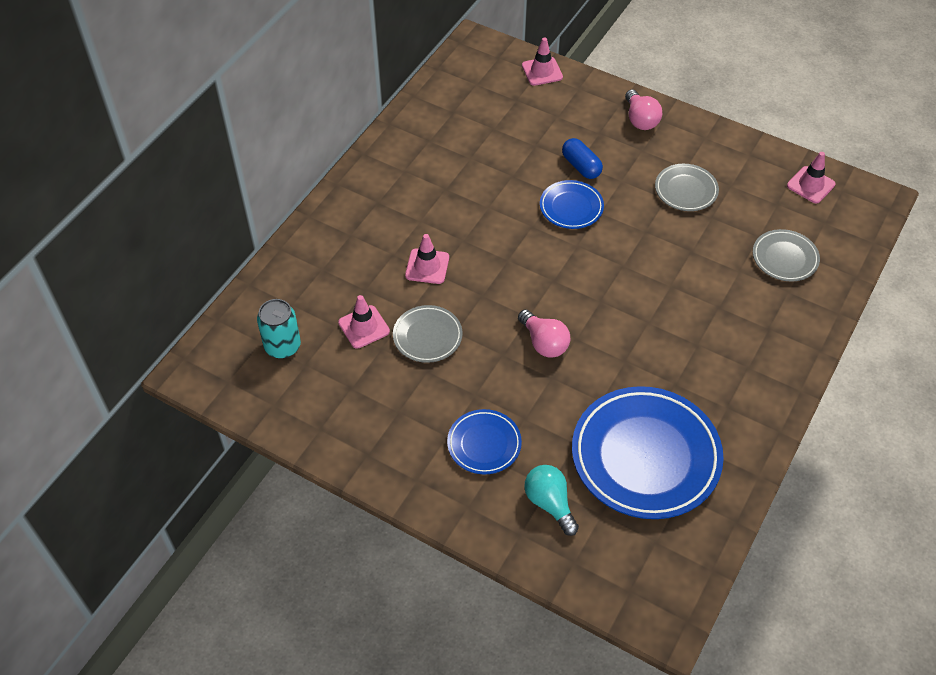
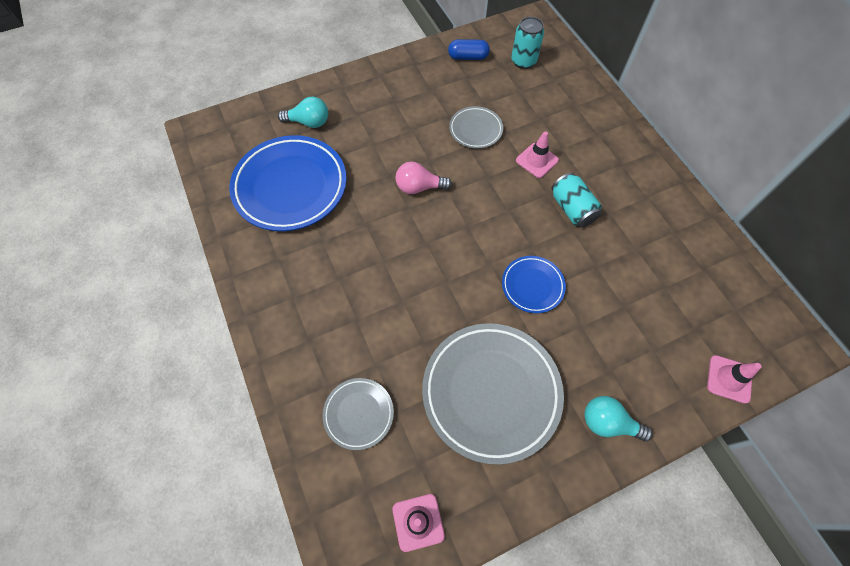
camera: 125 degrees right, 10 degrees up
pink traffic cone [338,295,390,349] -> none
blue plate [447,409,522,474] -> none
blue capsule [562,138,603,179] -> blue capsule moved to [448,39,490,60]
pink light bulb [625,89,662,130] -> turquoise light bulb [584,396,653,442]
grey plate [655,164,719,211] -> grey plate [422,323,564,465], size x2.00
none -> turquoise can [551,173,602,227]

